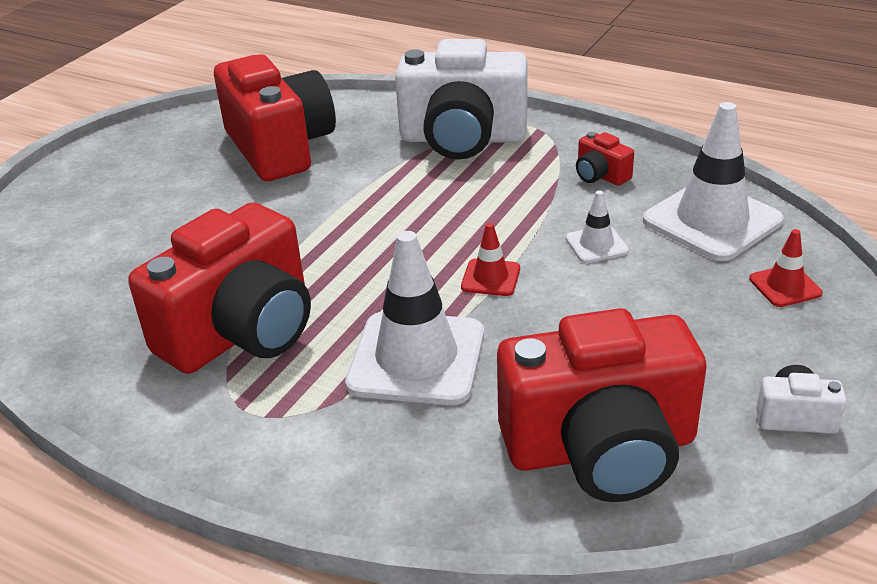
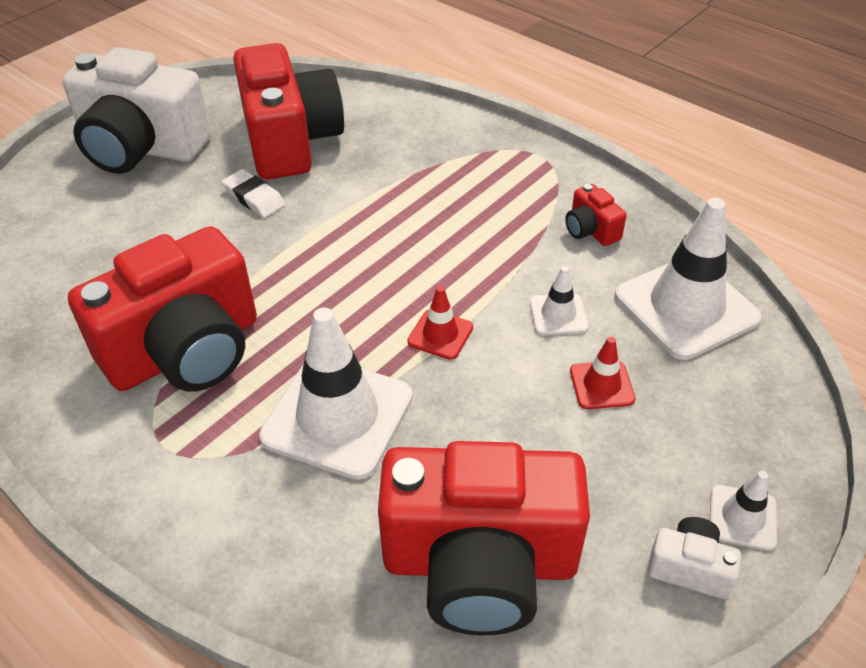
camera: 10 degrees right, 10 degrees up
white camera [395,39,528,159] -> white camera moved to [62,47,211,174]
red traffic cone [749,229,823,307] -> red traffic cone moved to [570,337,635,409]
none -> white eraser [222,169,285,218]
none -> white traffic cone [710,471,777,551]

